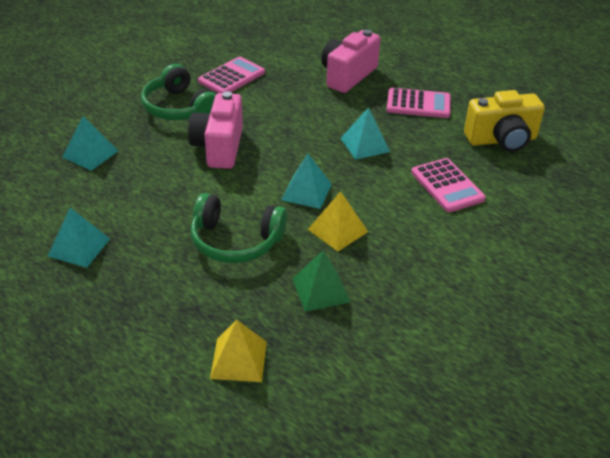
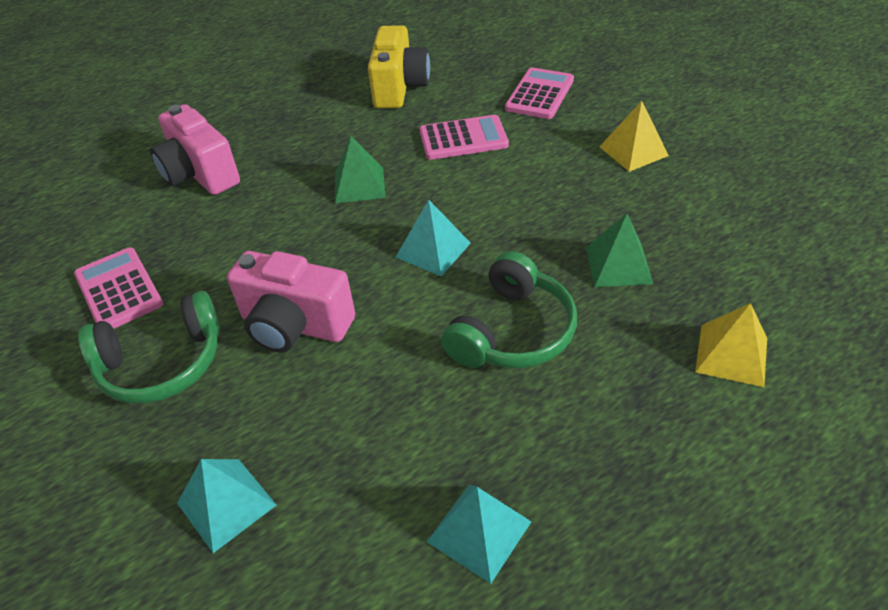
camera: 70 degrees left, 5 degrees up
yellow pyramid [308,191,368,251] -> yellow pyramid moved to [599,101,669,172]
turquoise pyramid [340,107,390,160] -> green pyramid [335,136,385,203]
pink calculator [387,88,451,118] -> pink calculator moved to [505,68,574,119]

